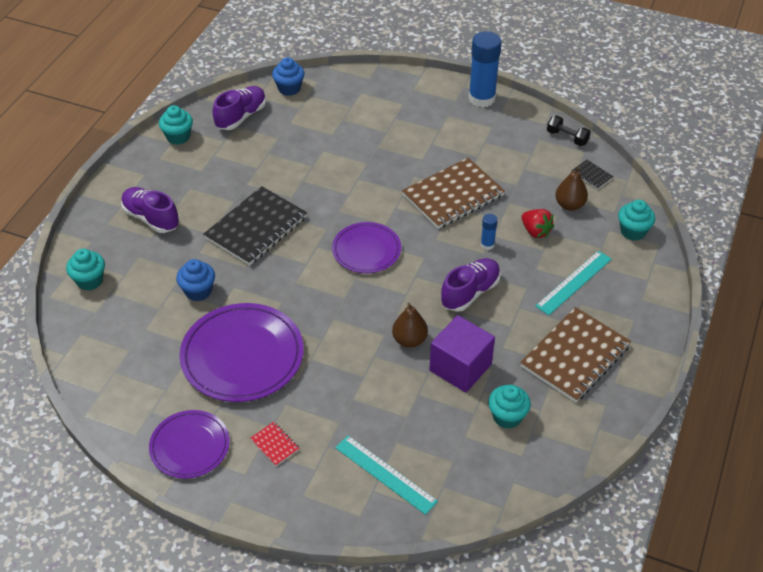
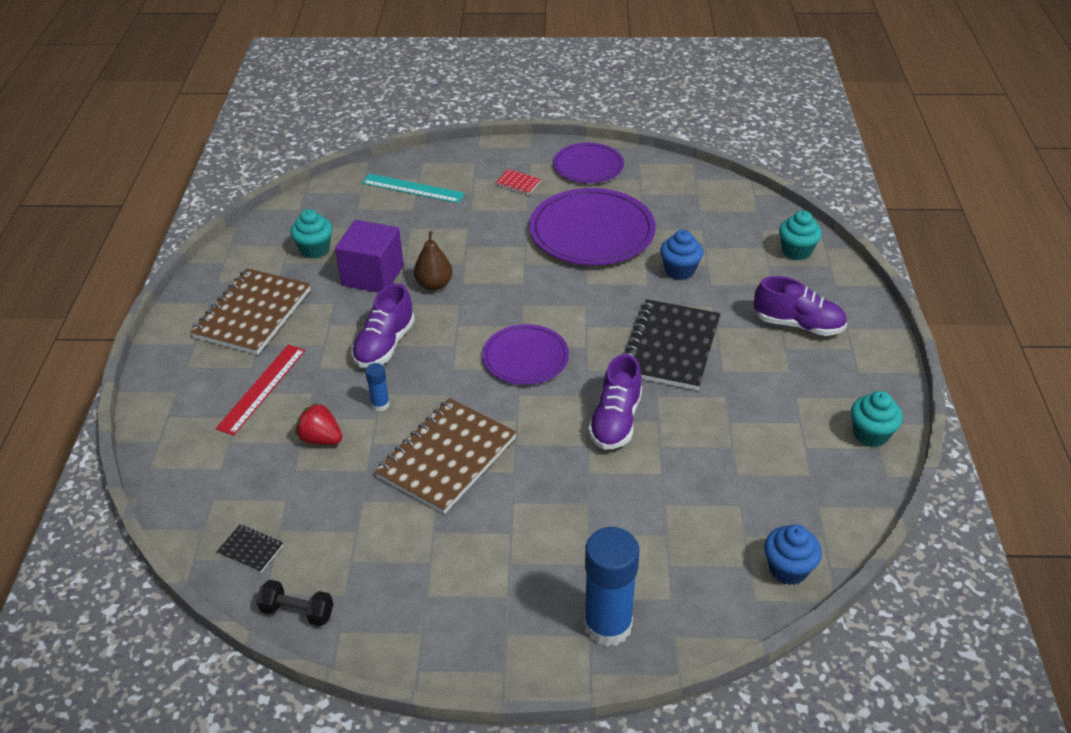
camera: 160 degrees right, 5 degrees down
purple shoe [213,86,266,130] -> purple shoe moved to [588,354,642,450]
blue glue stick [468,31,502,107] -> blue glue stick moved to [584,527,639,647]
turquoise ruler [536,250,612,315] -> red ruler [216,345,305,436]
brown pear [555,166,588,211] -> none
turquoise cupcake [618,200,655,241] -> none

